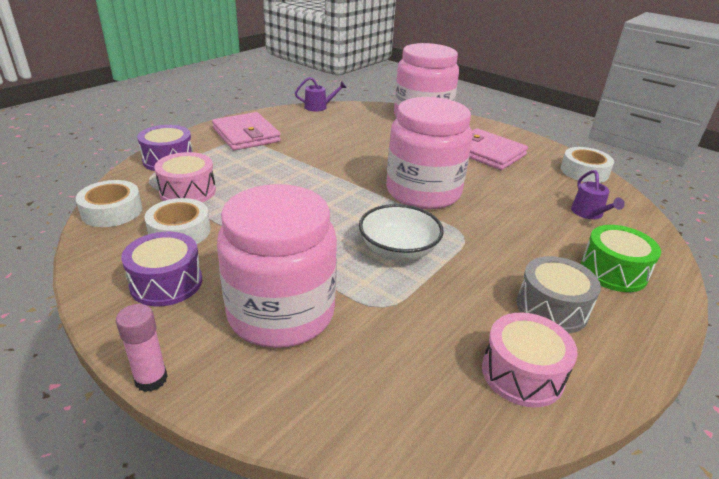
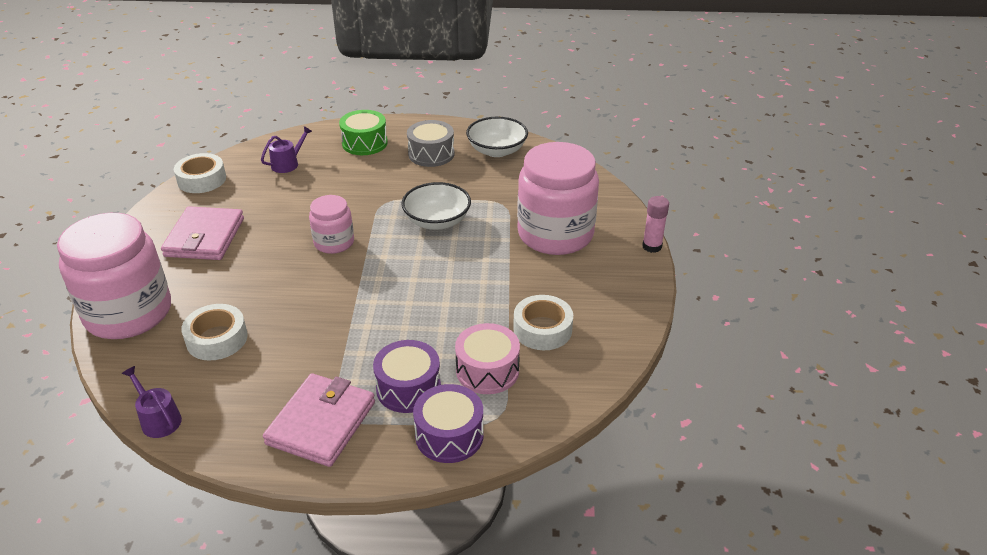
camera: 125 degrees left, 5 degrees up
white tape [76,180,142,227] -> white tape moved to [181,304,248,361]
purple drum [121,232,202,306] -> purple drum moved to [373,340,441,413]
pink jar [386,97,472,209] -> pink jar [309,195,354,254], size x0.52
pink drum [482,313,578,407] -> white bowl [466,117,528,157]

